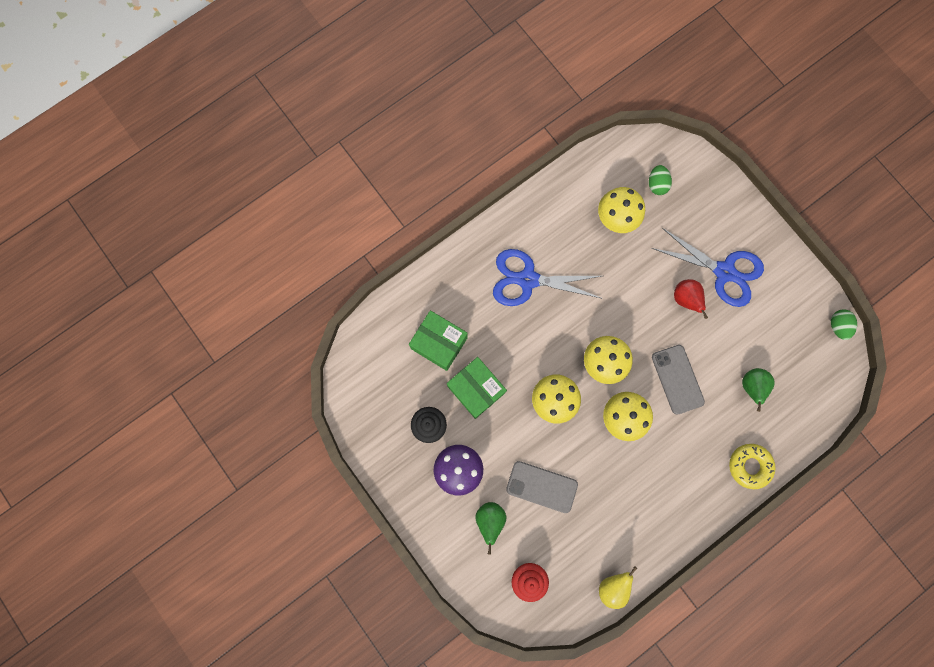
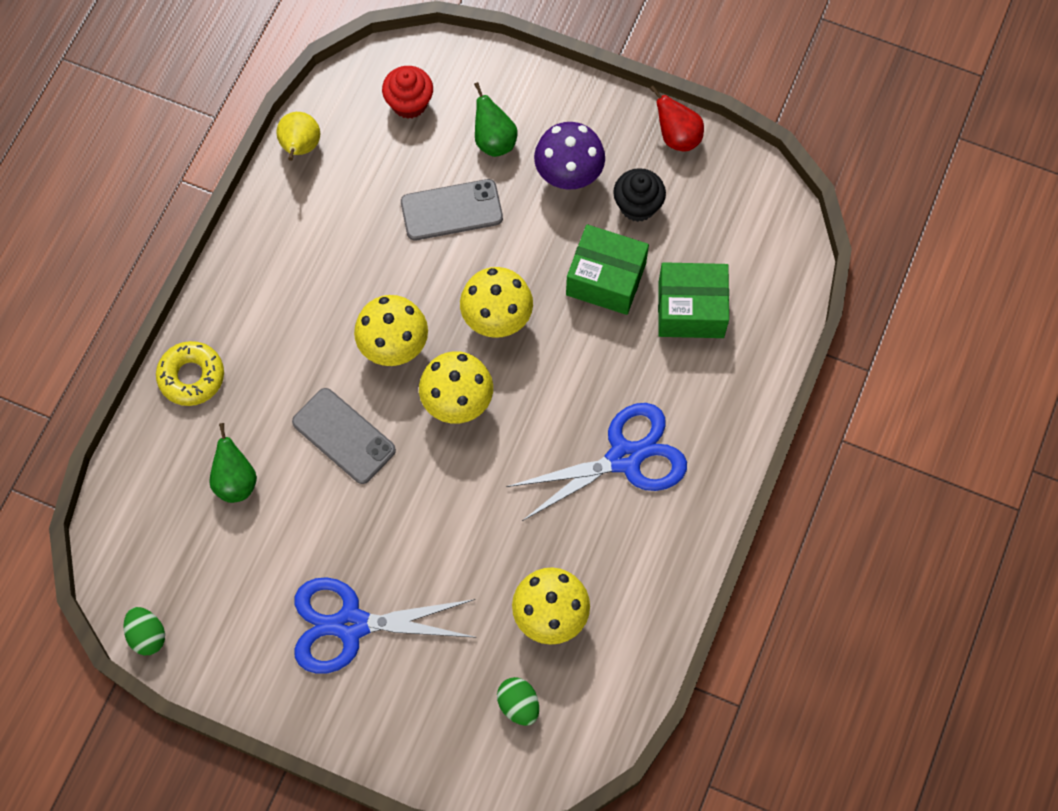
camera: 150 degrees right, 10 degrees down
red pear [674,279,708,319] -> red pear moved to [650,86,704,151]

